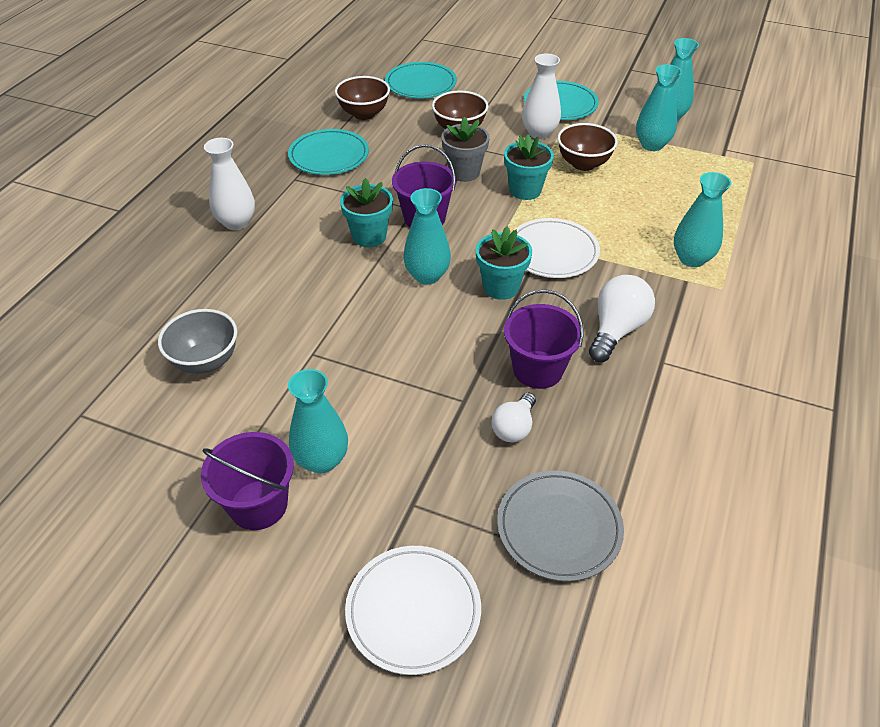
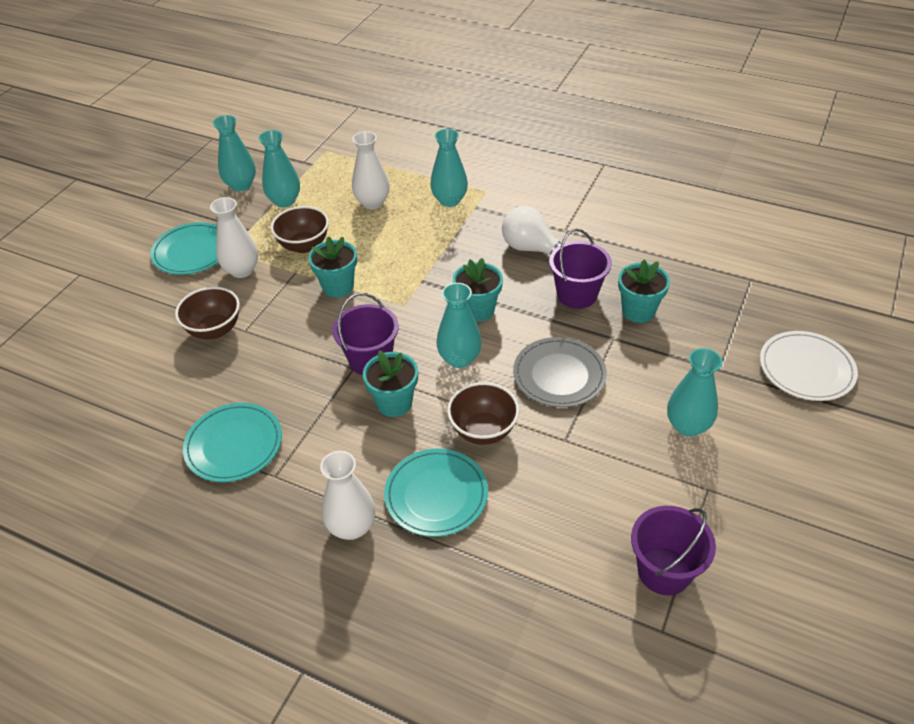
camera: 85 degrees left, 0 degrees up
grey bowl [158,309,237,374] -> none
purple bucket [201,432,294,530] -> purple bucket moved to [631,506,716,595]
brown bowl [335,76,390,120] -> brown bowl moved to [447,382,519,445]
turquoise plate [385,62,457,98] -> turquoise plate moved to [384,449,488,537]
grey flower pot [441,116,490,182] -> none
white light bulb [491,392,536,443] -> turquoise flower pot [618,260,670,323]
grey plate [497,470,624,582] -> grey plate moved to [513,337,607,407]
white plate [515,218,600,278] -> none
none -> white vase [352,131,389,209]

